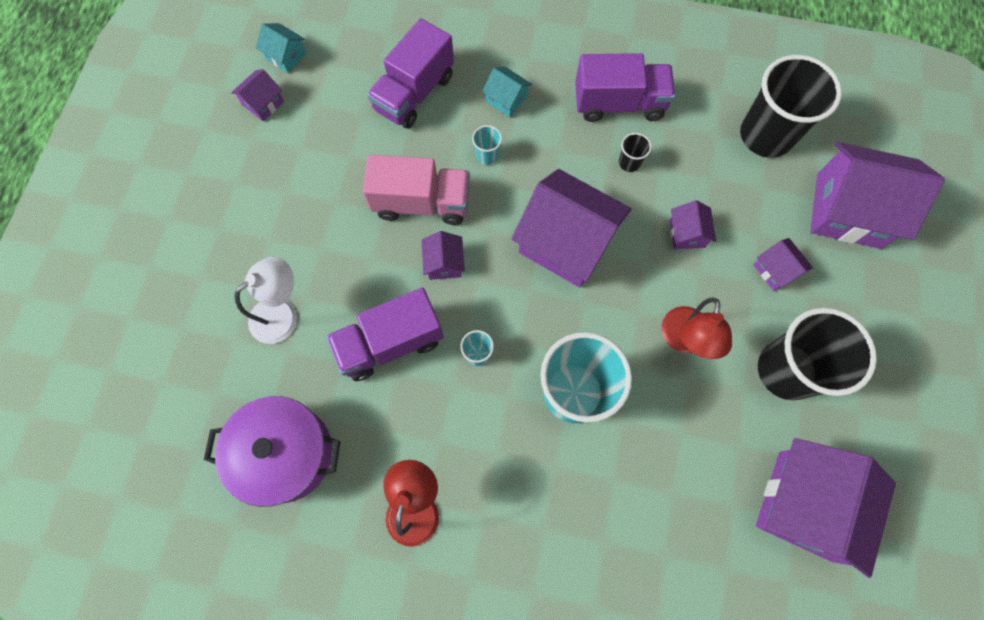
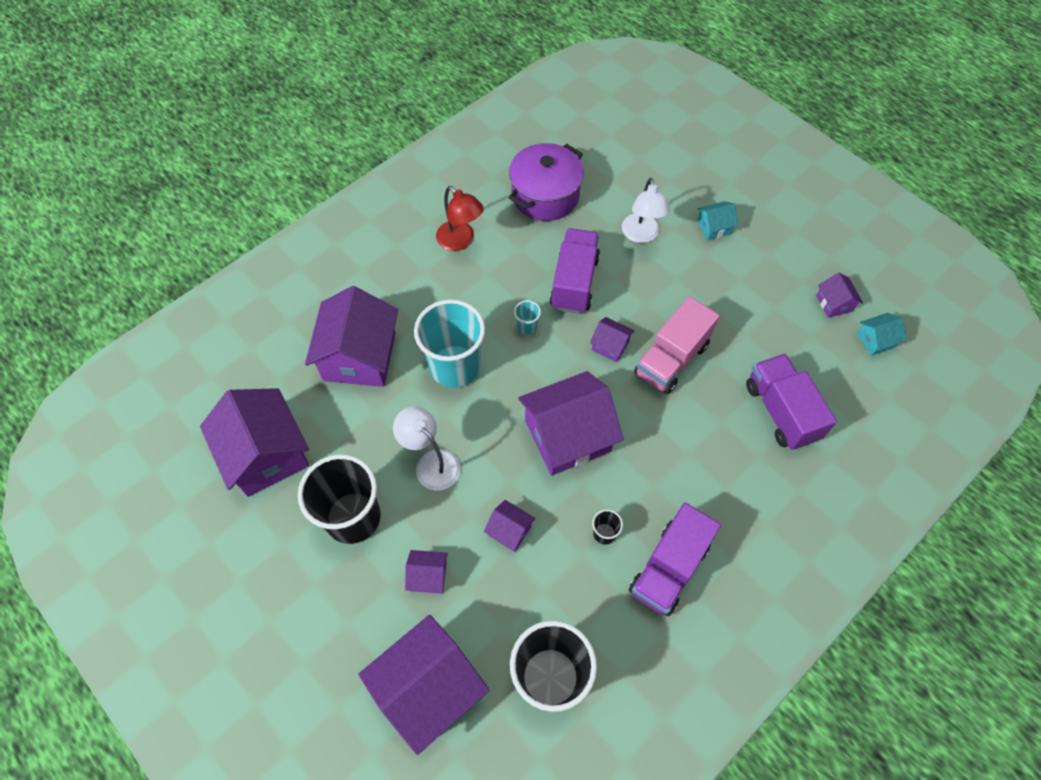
camera: 125 degrees right, 10 degrees down
turquoise cup [472,125,502,165] -> none
turquoise house [482,66,532,117] -> turquoise house moved to [697,201,738,240]
red lamp [662,298,732,359] -> white lamp [393,406,460,491]
none -> purple house [305,286,398,387]

